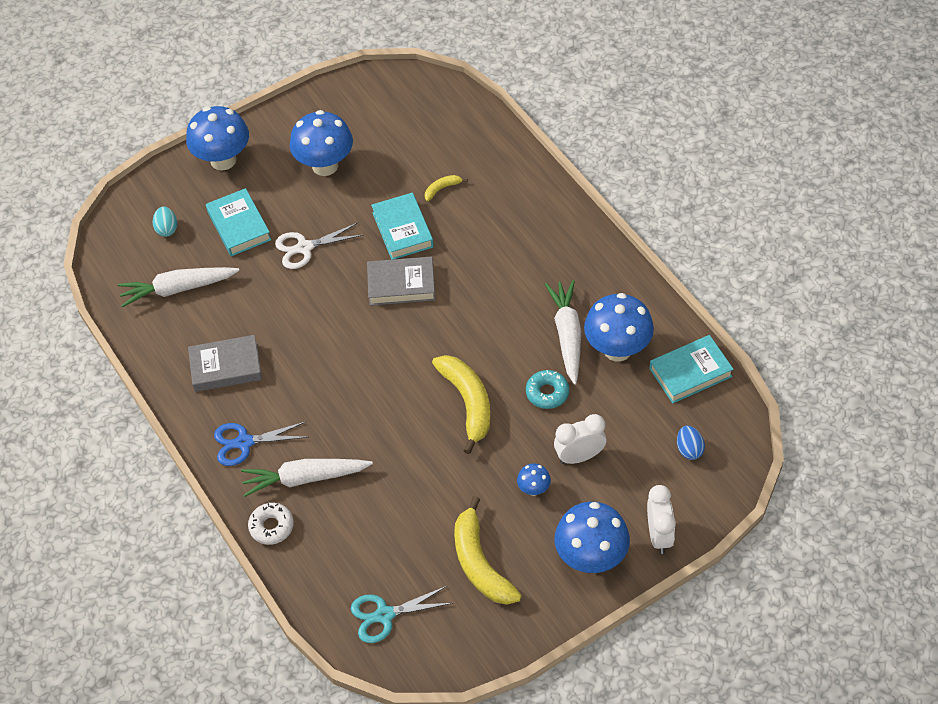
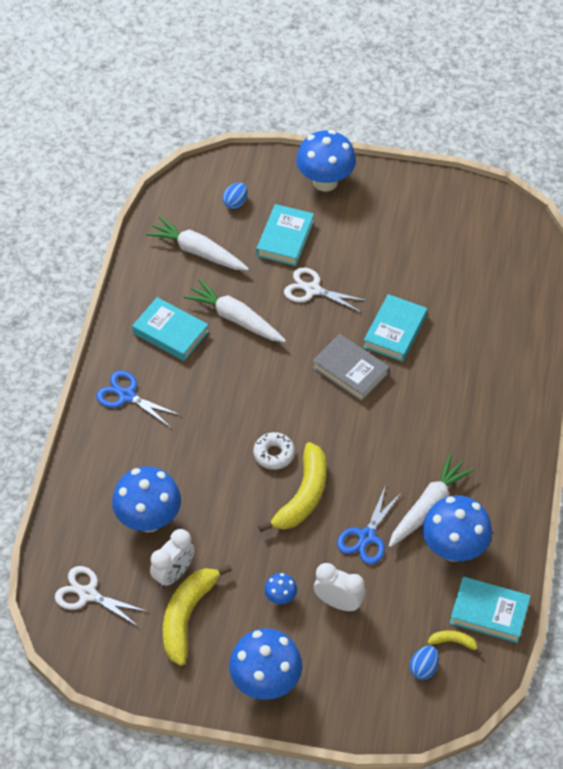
camera: 40 degrees right, 0 degrees up
turquoise egg [153,207,177,237] -> blue egg [222,182,248,209]
grey book [188,335,262,392] -> turquoise book [132,297,209,361]
white carrot [241,459,373,497] -> white carrot moved to [183,279,286,342]
white donut [248,503,294,545] -> white donut moved to [253,432,295,470]
blue mushroom [290,110,353,176] -> blue mushroom moved to [112,466,181,532]
turquoise scissors [351,586,453,643] -> white scissors [55,566,149,627]
yellow banana [425,175,468,202] -> yellow banana moved to [427,630,482,655]
turquoise donut [526,370,569,409] -> blue scissors [337,485,403,564]
white clock [647,485,676,554] -> white clock moved to [150,529,195,588]

